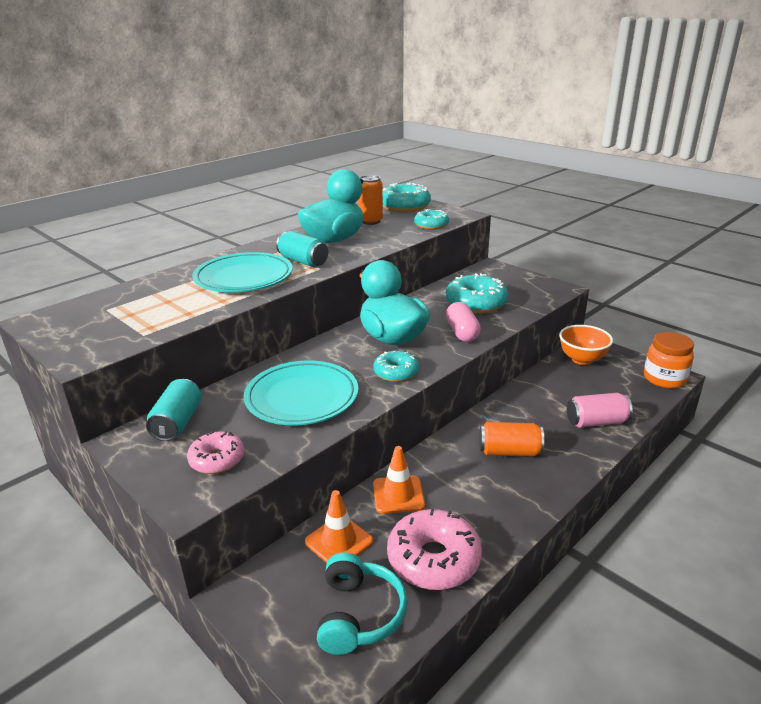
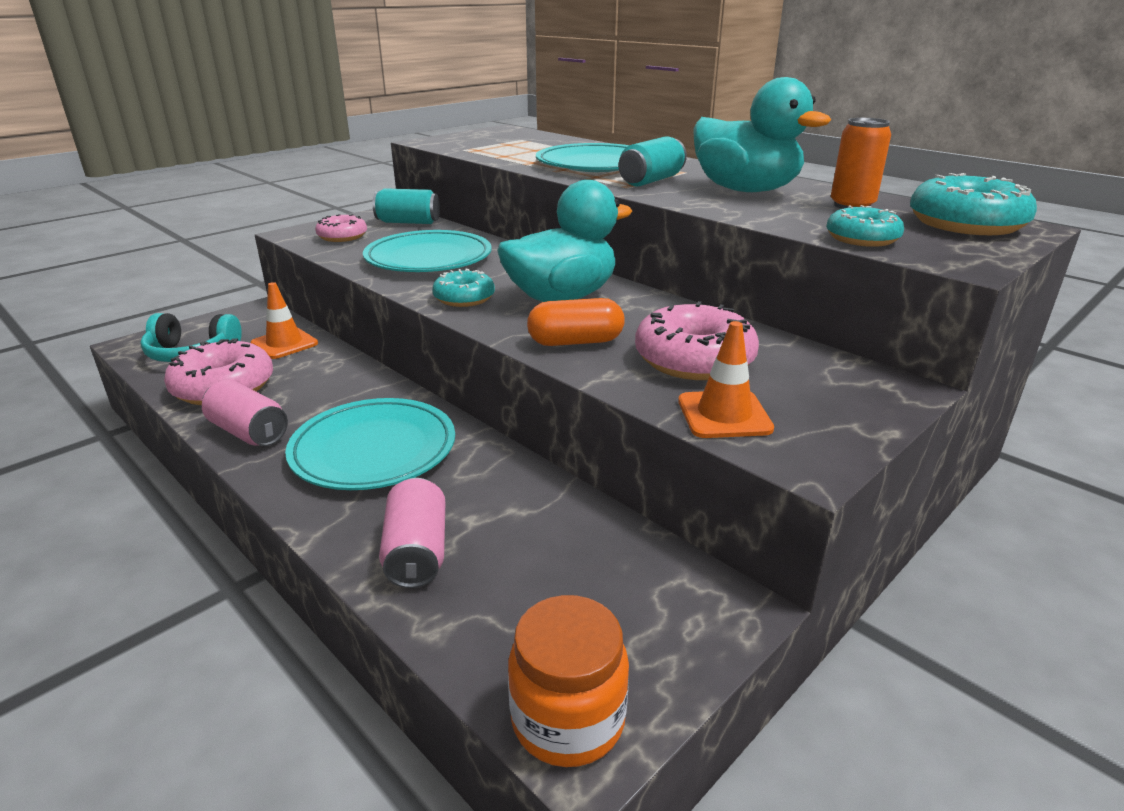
camera: 90 degrees right, 0 degrees up
orange traffic cone [373,446,425,514] -> orange traffic cone moved to [678,321,774,438]
turquoise donut [446,273,508,314] -> pink donut [635,301,759,380]
pink capsule [446,302,481,342] -> orange capsule [527,298,625,346]
orange can [479,422,544,456] -> turquoise plate [285,398,455,490]
orange bowl [559,325,613,365] -> none
none -> pink can [202,380,288,446]

